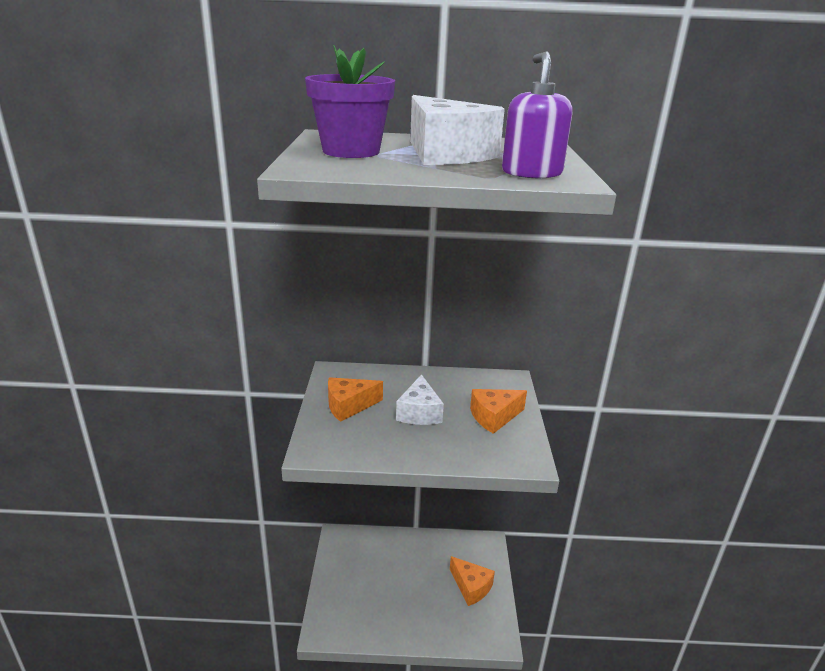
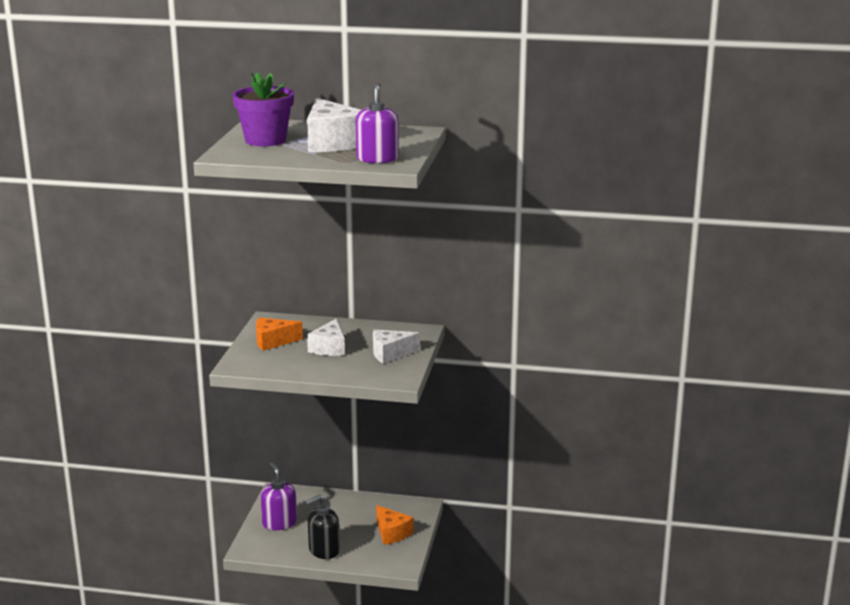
camera: 10 degrees right, 5 degrees down
orange cheese [470,389,527,434] -> white cheese [373,330,420,363]
none -> purple soap dispenser [261,462,297,530]
none -> black soap dispenser [305,495,340,559]

